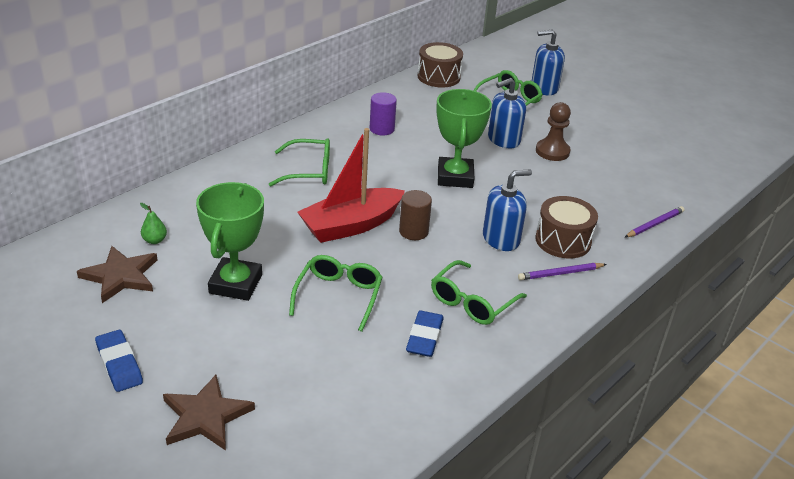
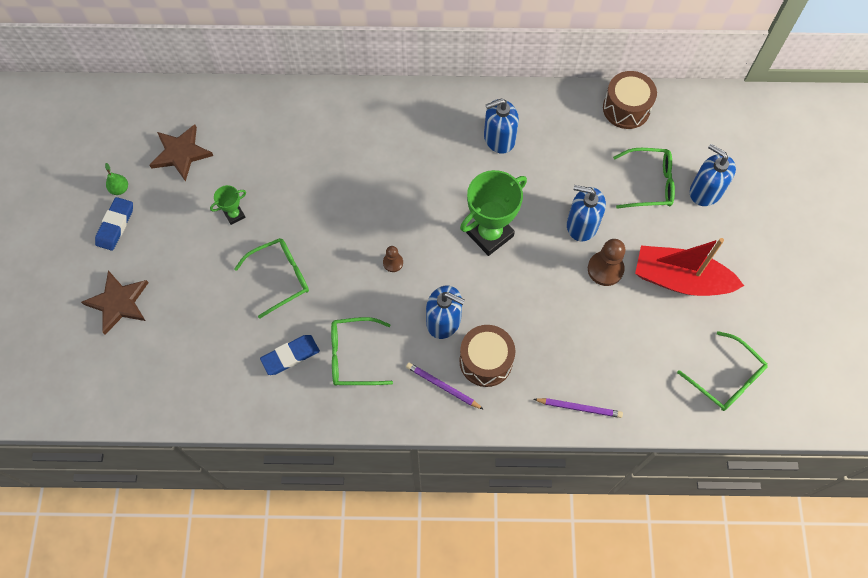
camera: 50 degrees right, 30 degrees up
green pear [140,203,167,244] -> green pear moved to [105,163,128,195]
green trophy [196,182,264,301] -> green trophy [210,185,246,225], size x0.48
green glasses [269,138,330,186] -> green glasses moved to [677,331,768,411]
red boat [298,128,405,243] -> red boat moved to [635,238,744,296]
purple cylinder [370,92,397,136] -> blue soap dispenser [484,98,519,154]
brown cylinder [399,190,432,240] -> brown pawn [383,246,403,272]

